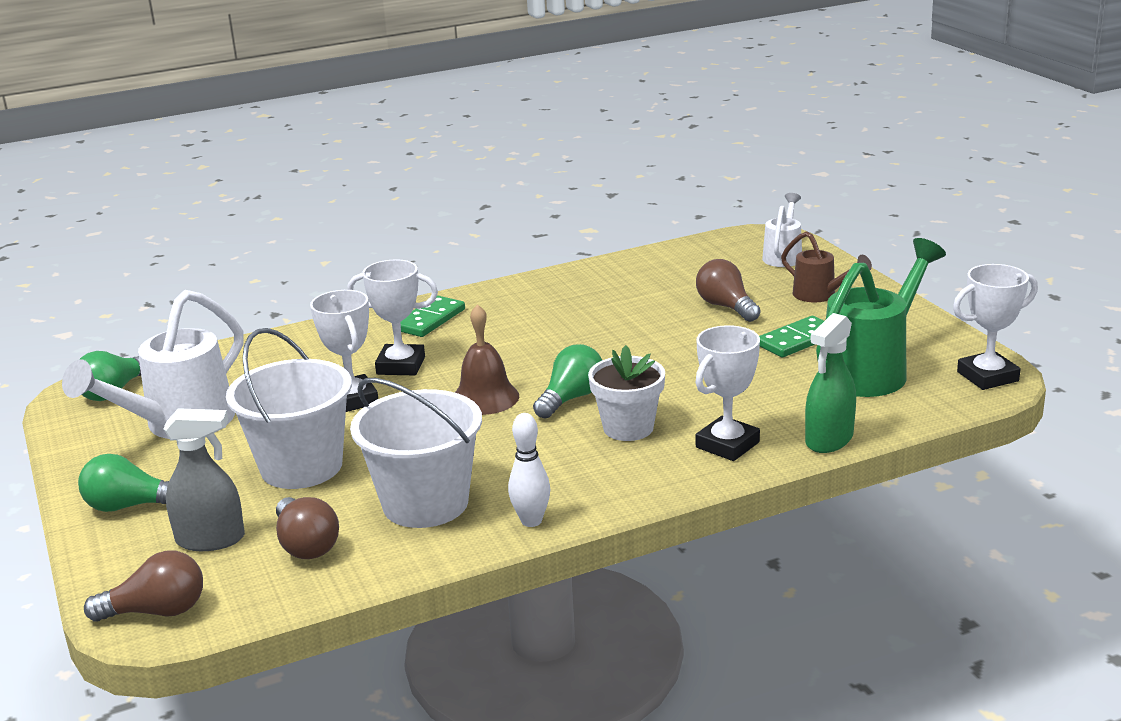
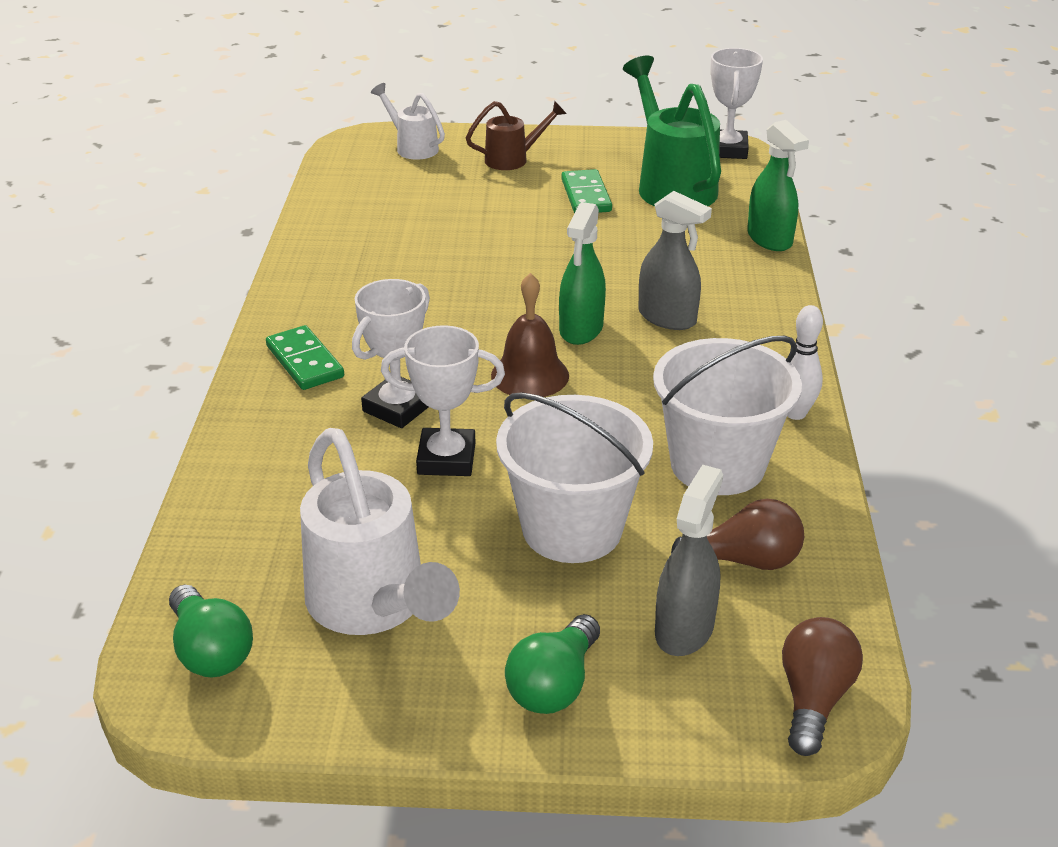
camera: 65 degrees left, 10 degrees up
green light bulb [533,344,602,419] -> green spray bottle [559,202,606,345]
white flower pot [588,345,665,441] -> grey spray bottle [638,191,712,330]
brown light bulb [696,259,761,322] -> none
white trophy [696,325,760,461] -> none

